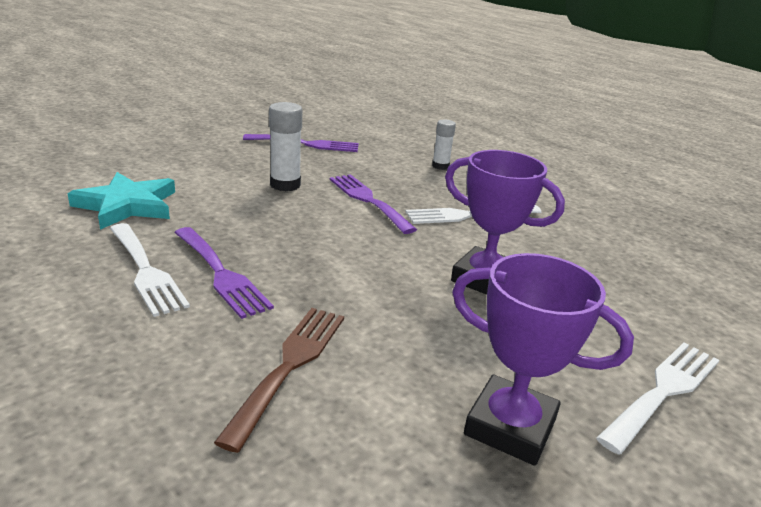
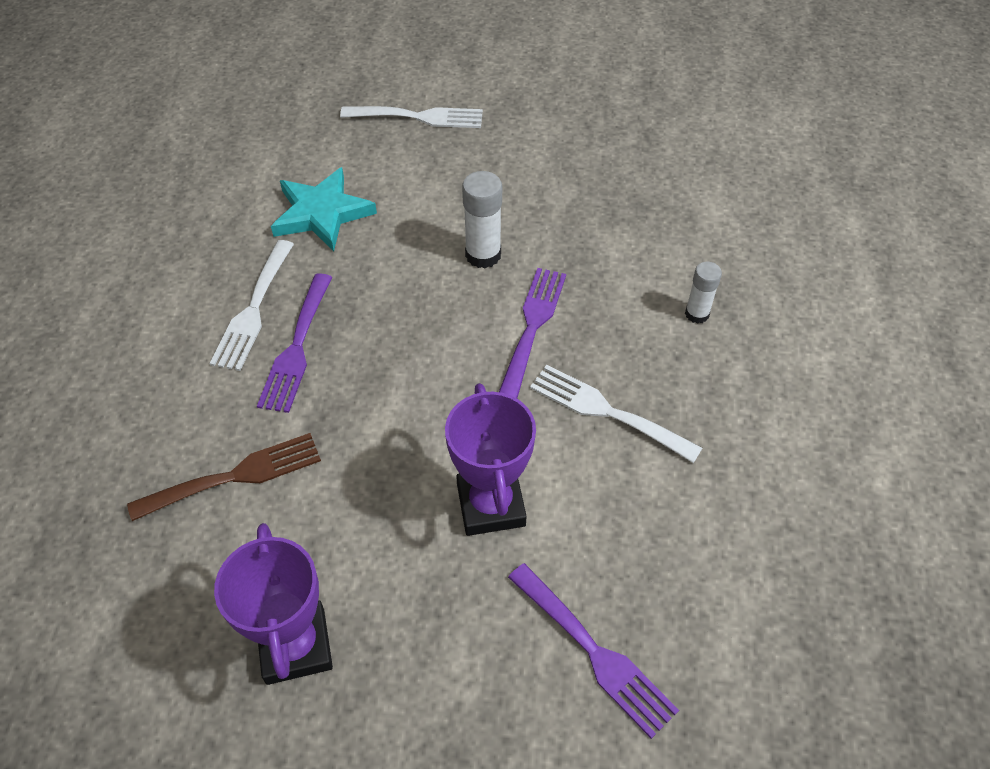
camera: 50 degrees right, 25 degrees up
purple fork [243,134,359,152] -> purple fork moved to [508,563,679,739]
white fork [596,343,719,455] -> white fork moved to [340,106,483,128]

